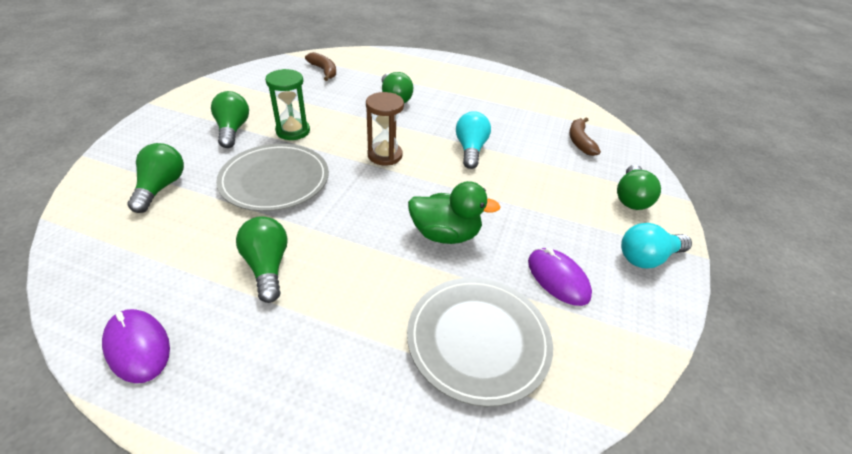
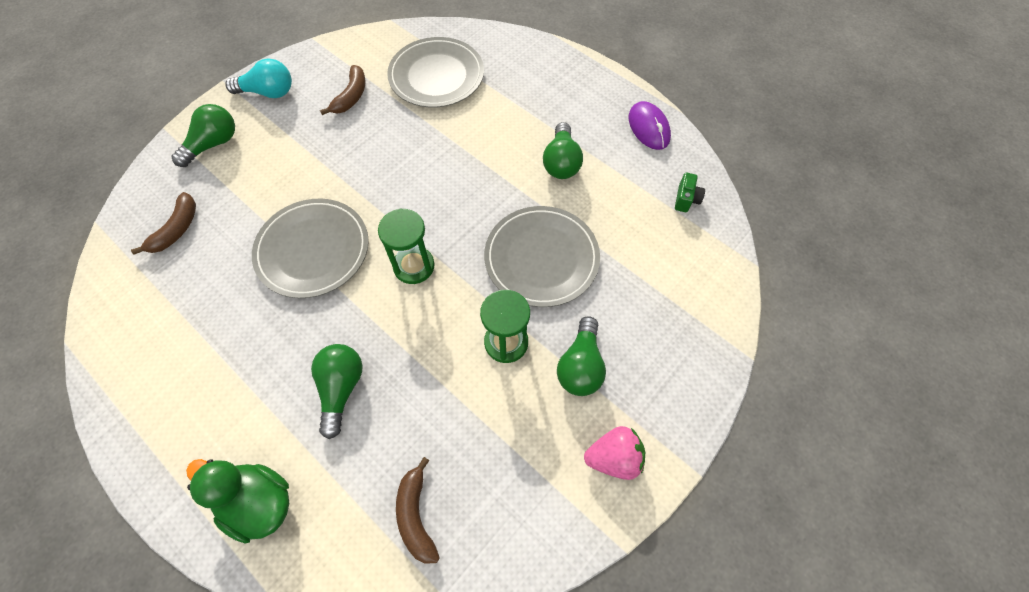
camera: 155 degrees left, 20 degrees up
green light bulb [127,143,184,213] -> none
brown hourglass [366,92,404,165] -> green hourglass [378,208,434,284]
green duck [408,181,501,244] -> green duck moved to [186,459,289,544]
turquoise light bulb [456,111,491,169] -> grey plate [252,199,369,298]
purple mouse [528,248,592,306] -> brown banana [320,65,365,115]
none -> pink strawberry [584,426,645,480]
none -> green camera [675,172,705,212]

